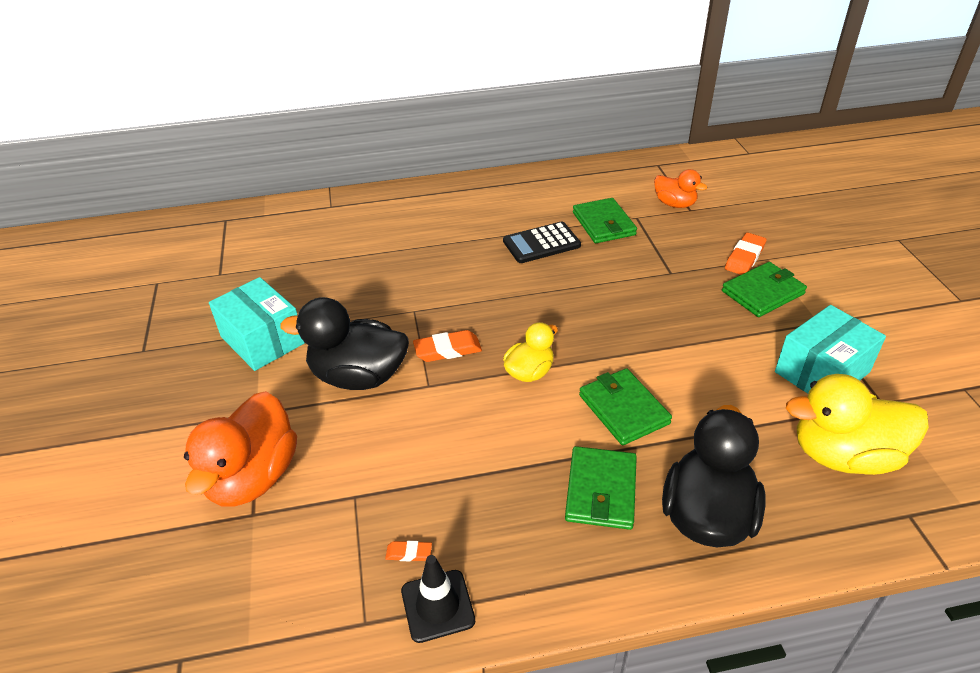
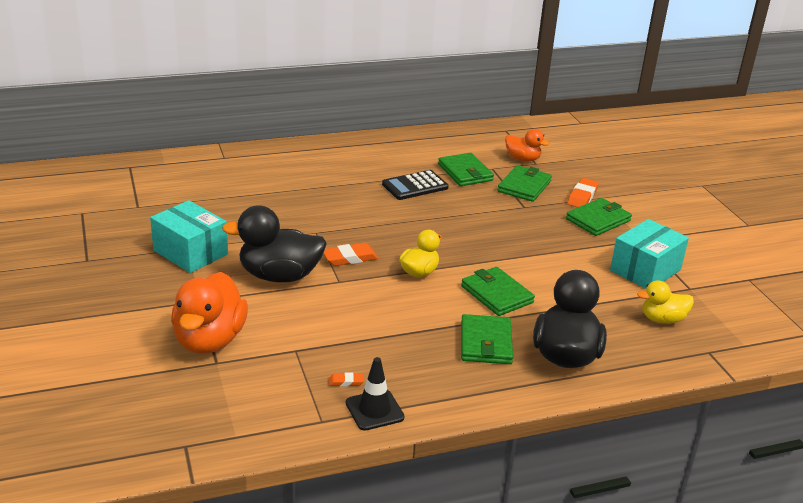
camera: 10 degrees left, 10 degrees down
yellow duck [786,374,929,475] -> yellow duck [637,280,694,324], size x0.57
none -> green wallet [498,165,552,202]

